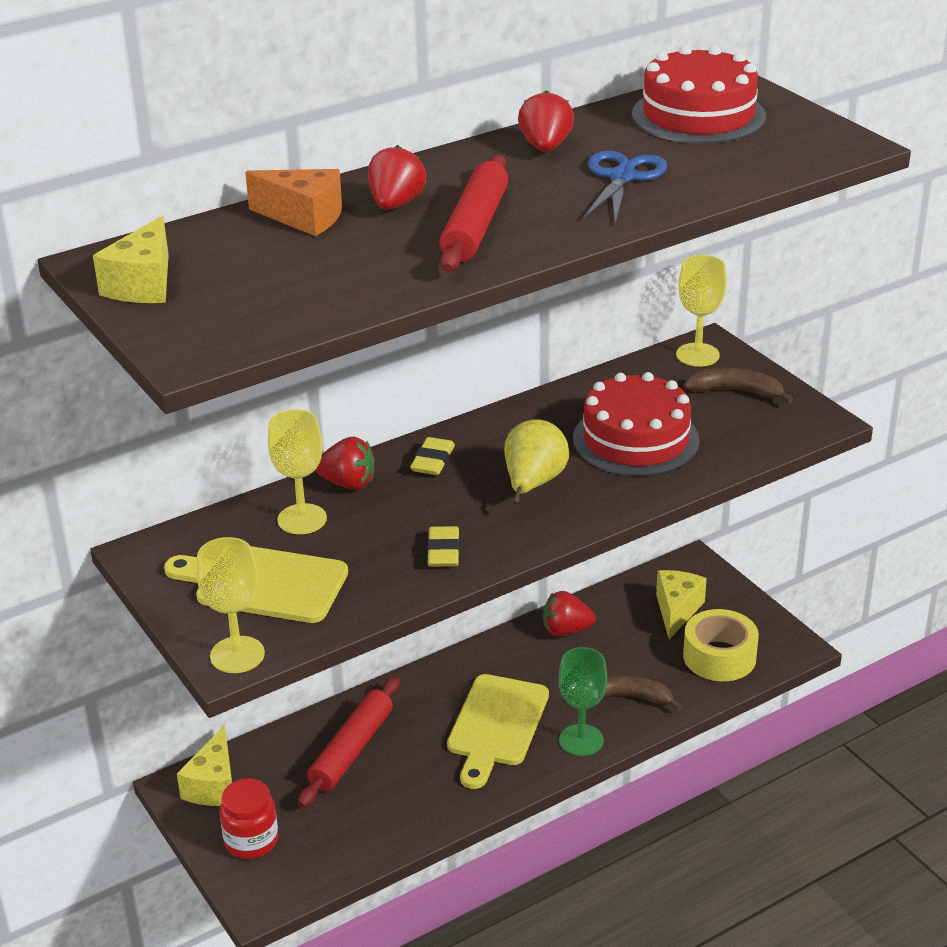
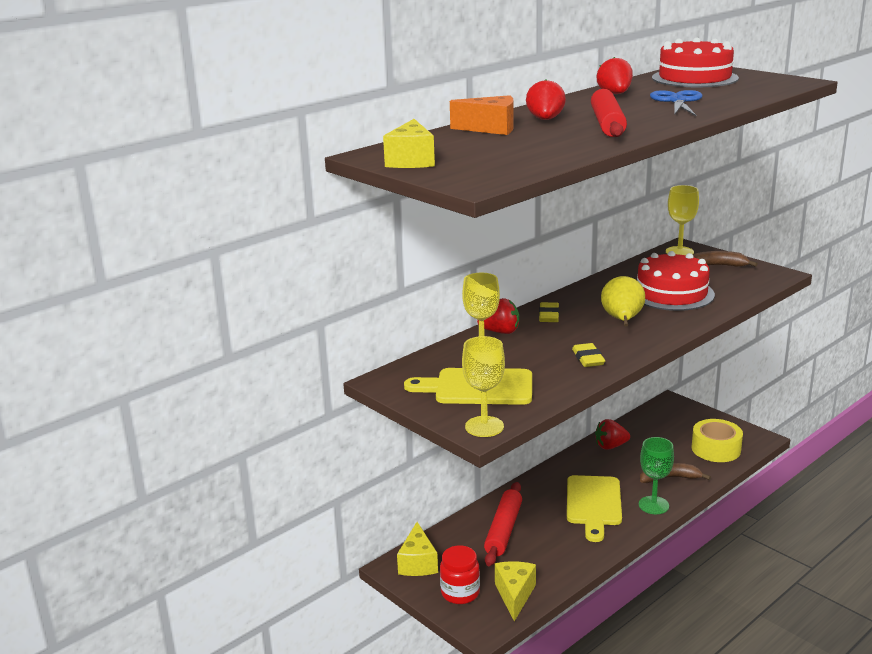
camera: 10 degrees left, 10 degrees down
yellow cheese [656,570,707,639] -> yellow cheese moved to [495,561,536,621]

